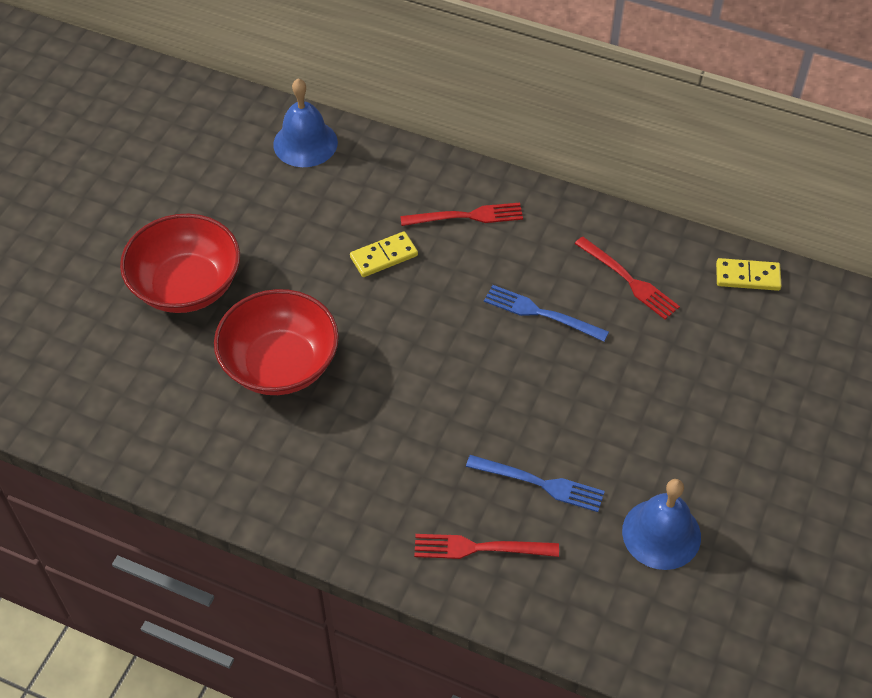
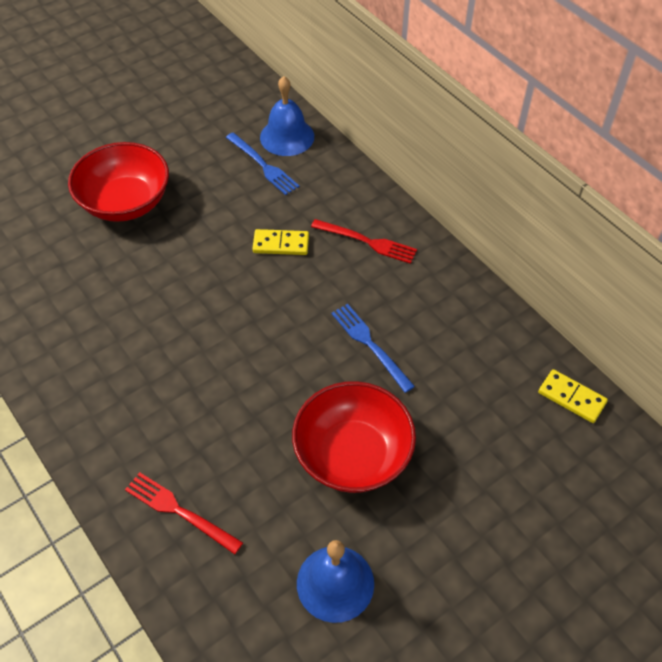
camera: 30 degrees right, 0 degrees up
red bowl [214,289,339,395] -> red bowl moved to [292,381,416,493]
blue fork [466,455,605,512] -> blue fork moved to [226,133,299,195]
red fork [575,237,680,320] -> none

